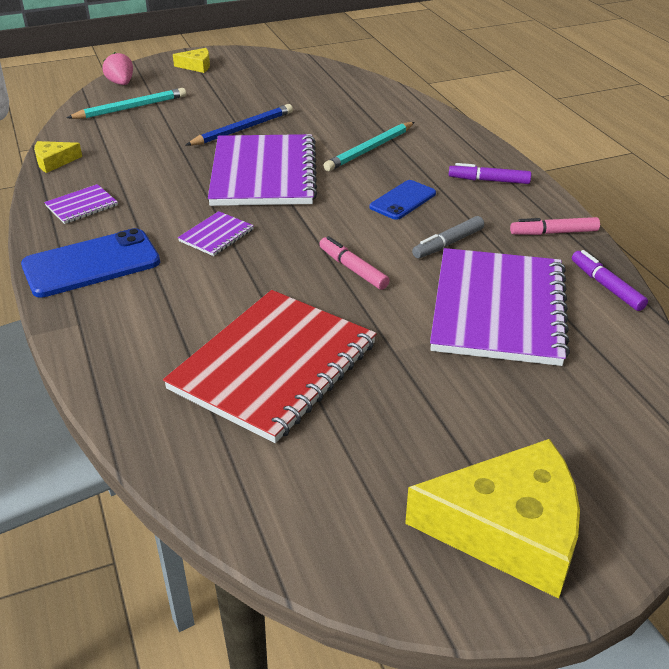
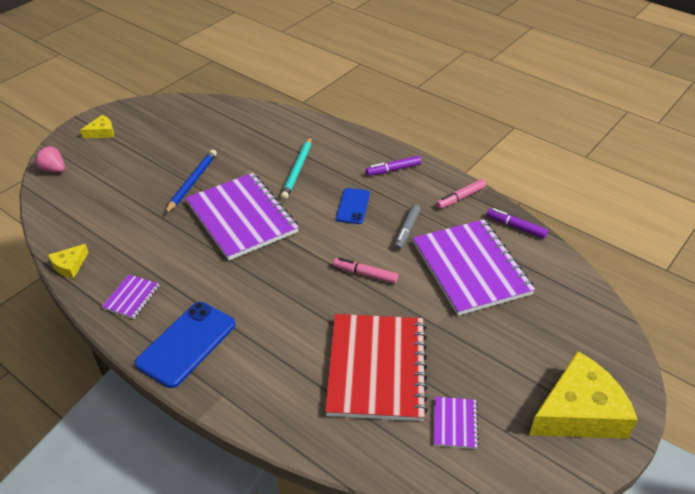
camera: 30 degrees left, 5 degrees up
turquoise pencil [67,88,186,119] -> none
purple notebook [178,211,254,256] -> purple notebook moved to [434,397,479,449]

